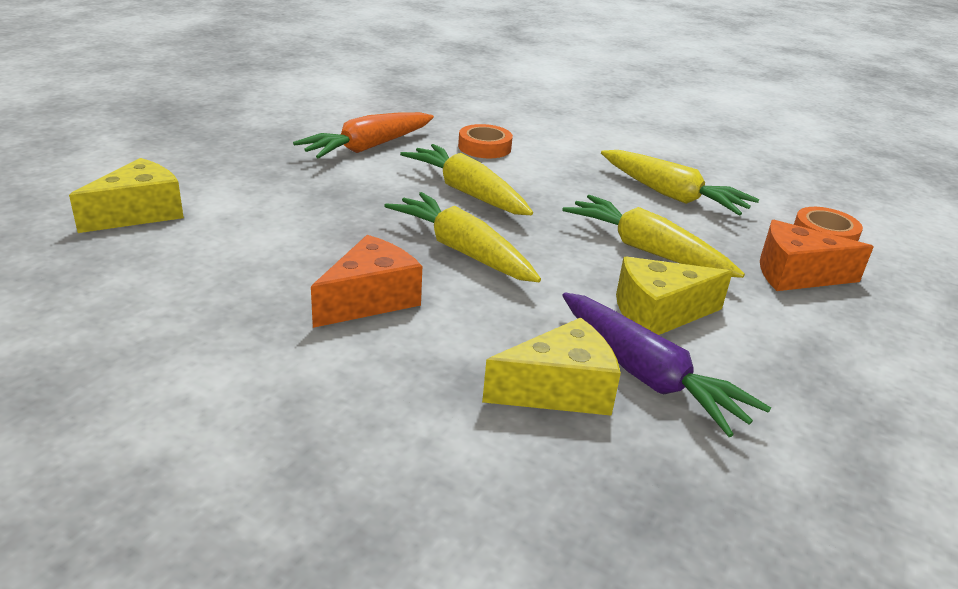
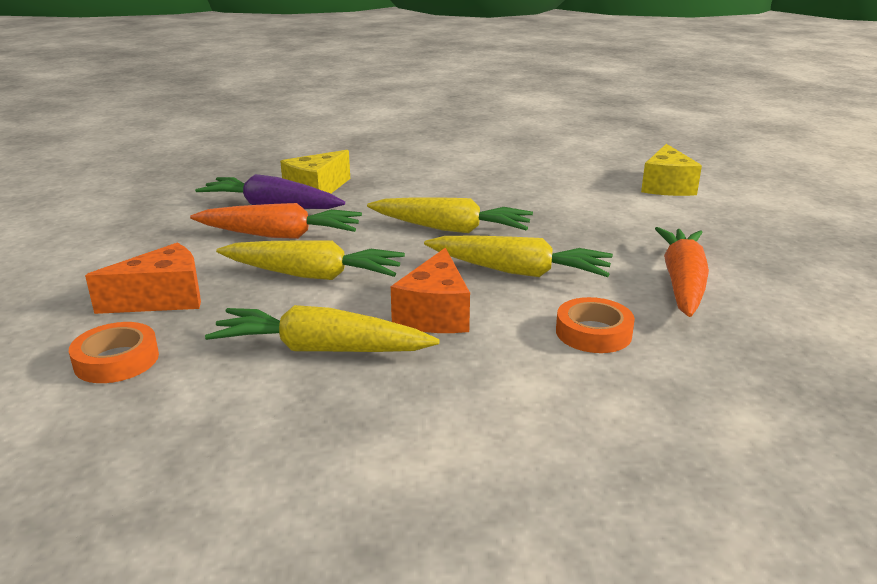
camera: 150 degrees right, 5 degrees down
orange cheese [311,235,422,328] -> orange cheese moved to [391,248,470,333]
yellow cheese [616,257,732,335] -> orange carrot [190,203,362,239]

